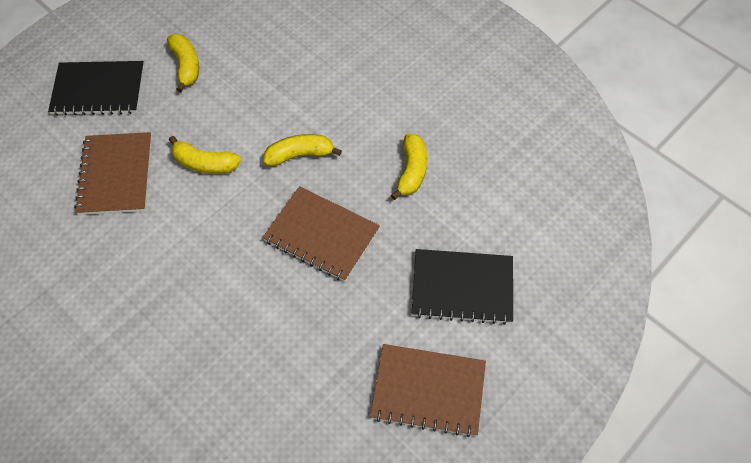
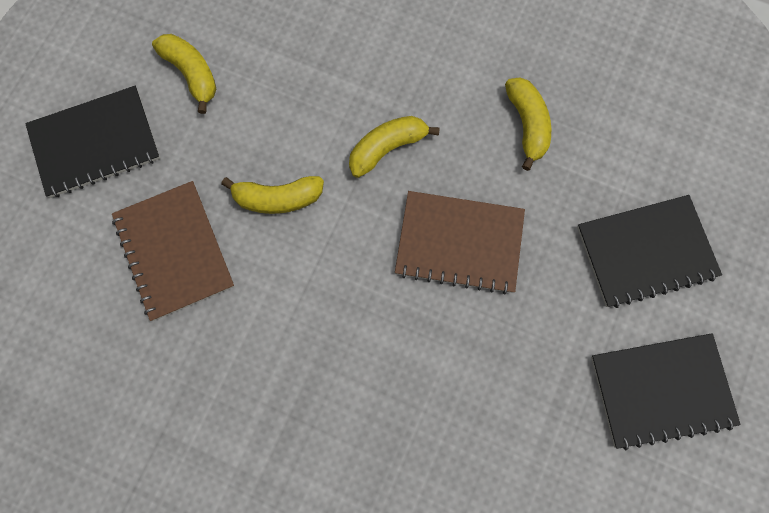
camera: 20 degrees left, 15 degrees up
brown notebook [370,344,486,437] -> black notebook [591,333,741,450]

